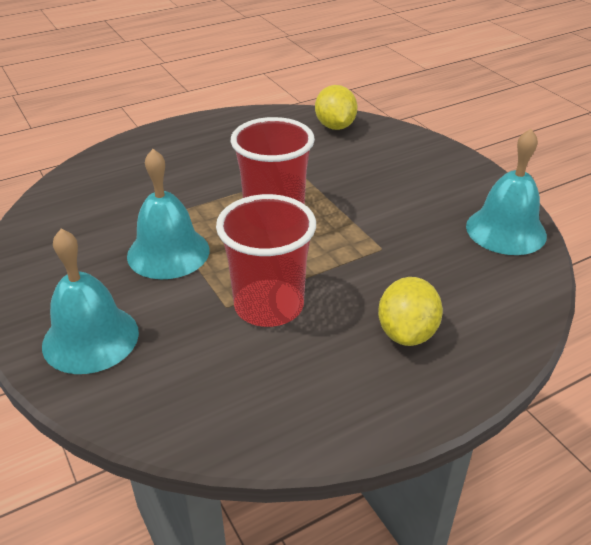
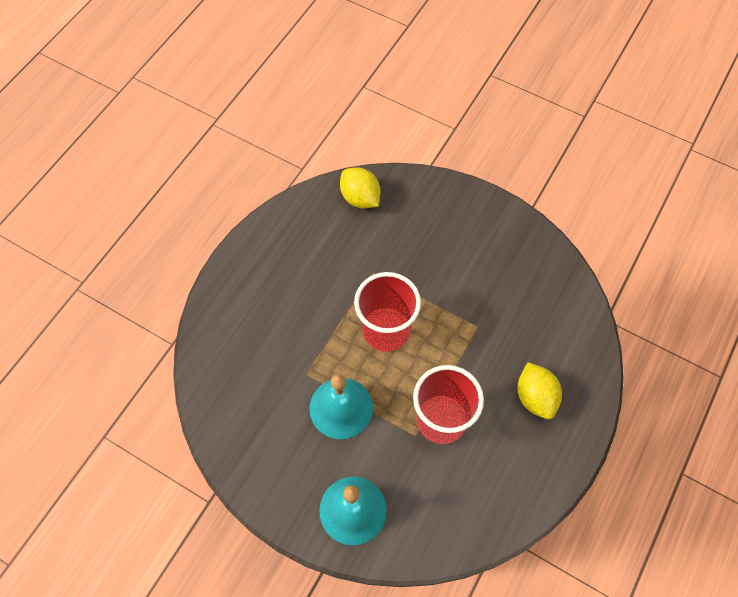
camera: 30 degrees left, 25 degrees up
turquoise bell [466,129,547,255] -> none

